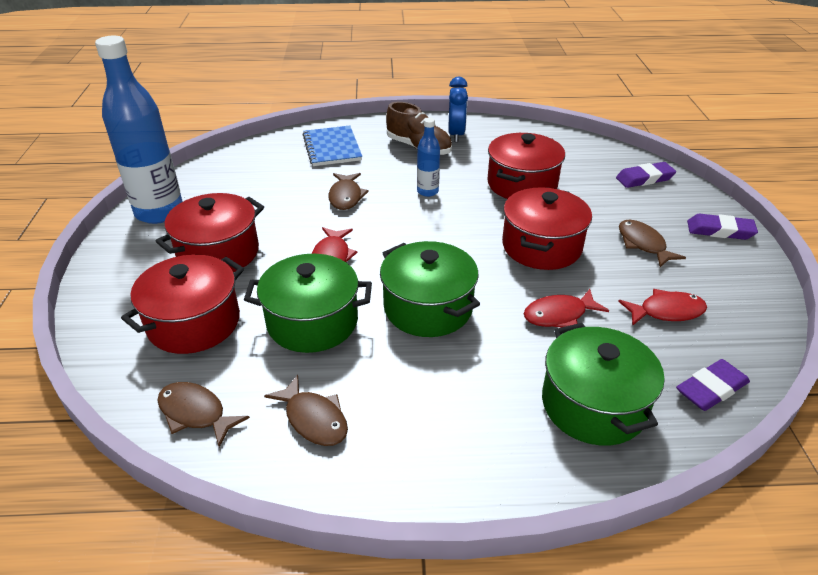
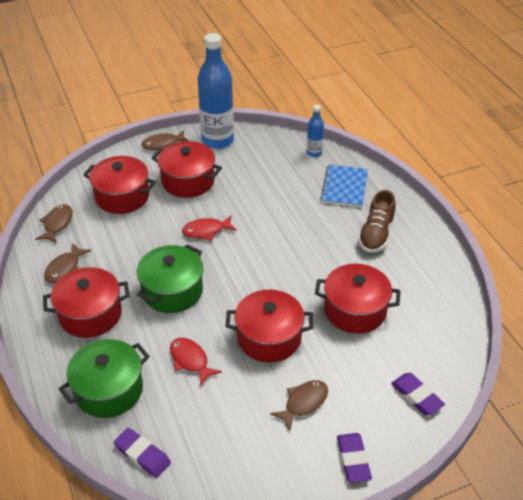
camera: 70 degrees right, 5 degrees up
green pot [244,254,372,353] -> none
blue notebook [302,126,362,166] -> blue notebook turned 45 degrees counterclockwise [320,164,368,208]
brown fish [328,173,369,210] -> brown fish moved to [141,130,189,150]
blue bottle [417,117,440,197] -> blue bottle moved to [307,105,324,157]
blue clock [448,77,468,142] -> none
red fish [618,289,707,325] -> none
none -> red pot [43,267,130,338]

